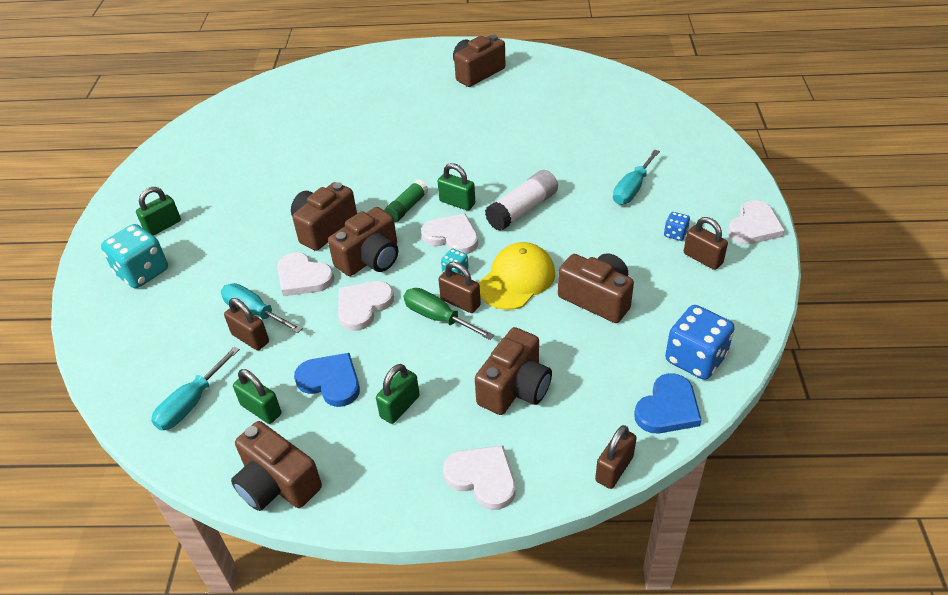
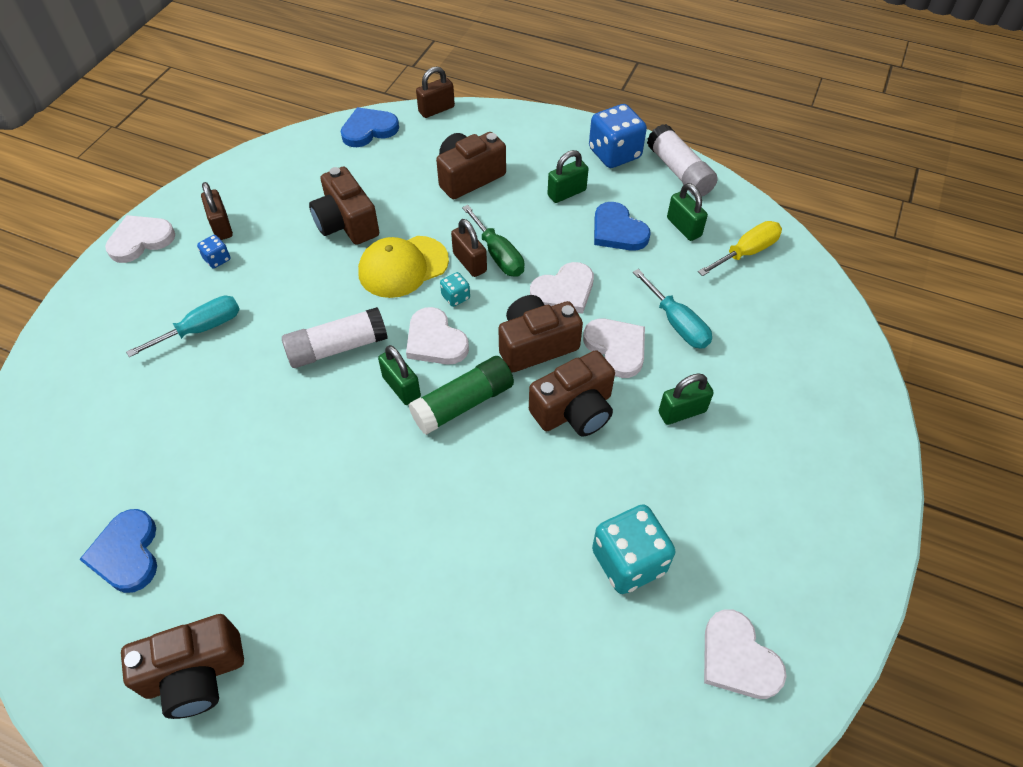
camera: 160 degrees left, 10 degrees up
turquoise dice [101,224,168,288] -> turquoise dice moved to [592,504,675,594]
green padlock [136,187,181,236] -> green padlock moved to [659,373,714,425]
turquoise screwdriver [151,346,240,431] -> yellow screwdriver [698,221,782,276]
brown padlock [224,298,269,350] -> none
brown camera [231,421,322,511] -> white glue stick [647,124,718,196]
green glue stick [385,180,428,222] -> green glue stick [408,356,514,435], size x1.52
white heart [443,446,516,510] -> white heart moved to [704,609,787,699]
blue dice [665,305,735,380] -> blue dice moved to [589,104,647,168]
none -> blue heart [79,509,157,593]

